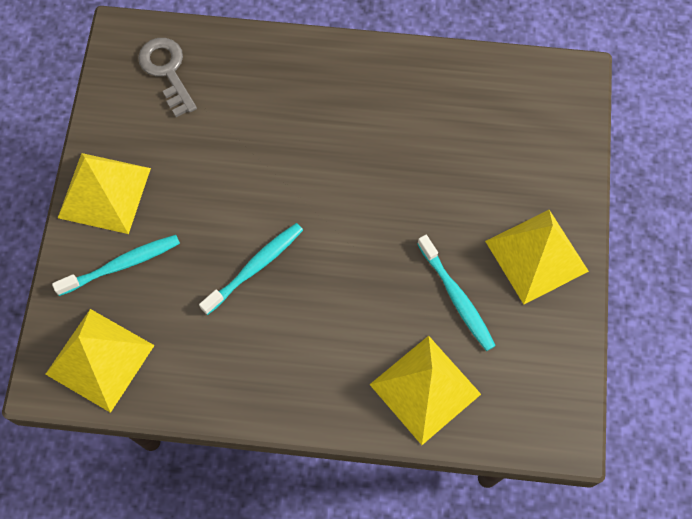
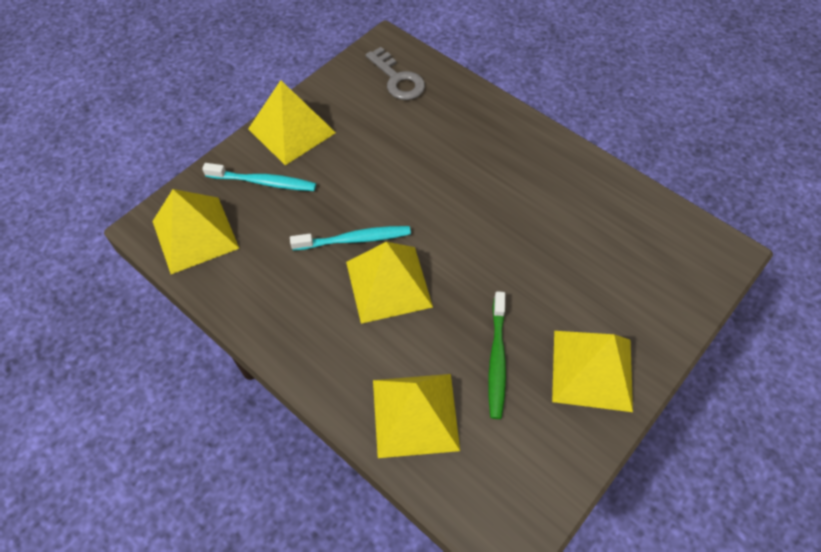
camera: 35 degrees right, 10 degrees down
grey key [138,38,197,117] -> grey key turned 135 degrees clockwise [366,47,425,100]
turquoise toothbrush [417,235,496,351] -> green toothbrush [488,291,506,419]
none -> yellow pyramid [346,242,433,324]

